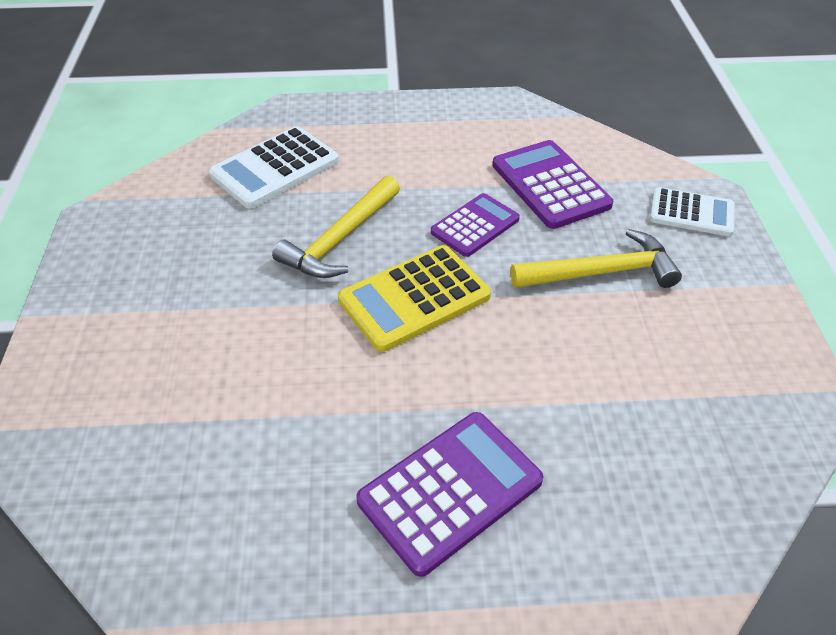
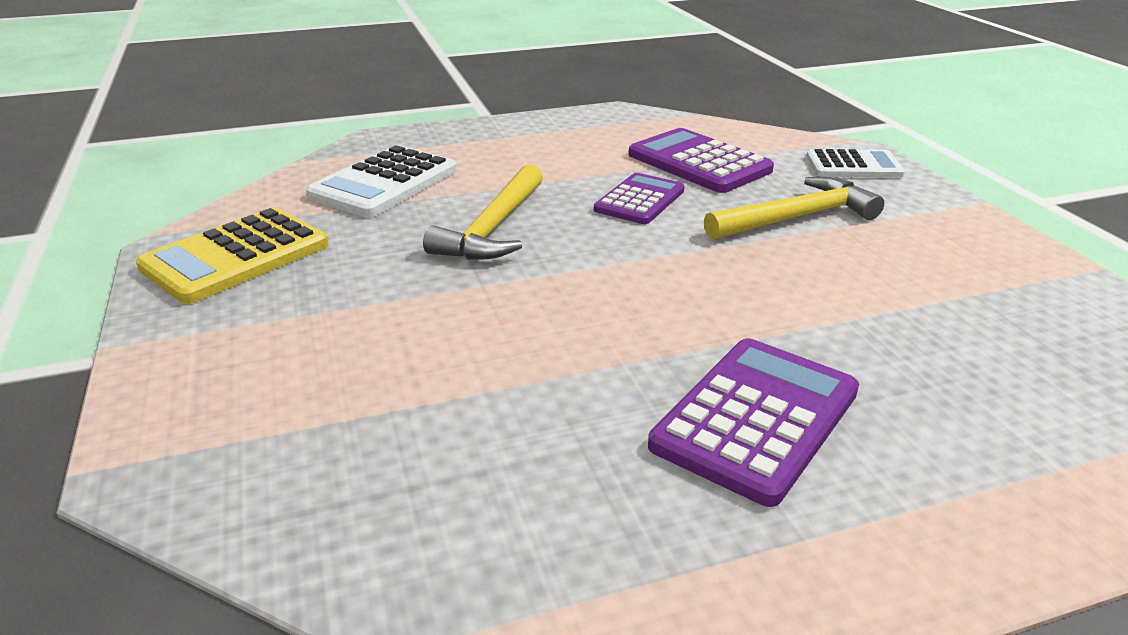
camera: 15 degrees left, 15 degrees down
yellow calculator [338,245,491,352] -> yellow calculator moved to [136,207,328,304]

